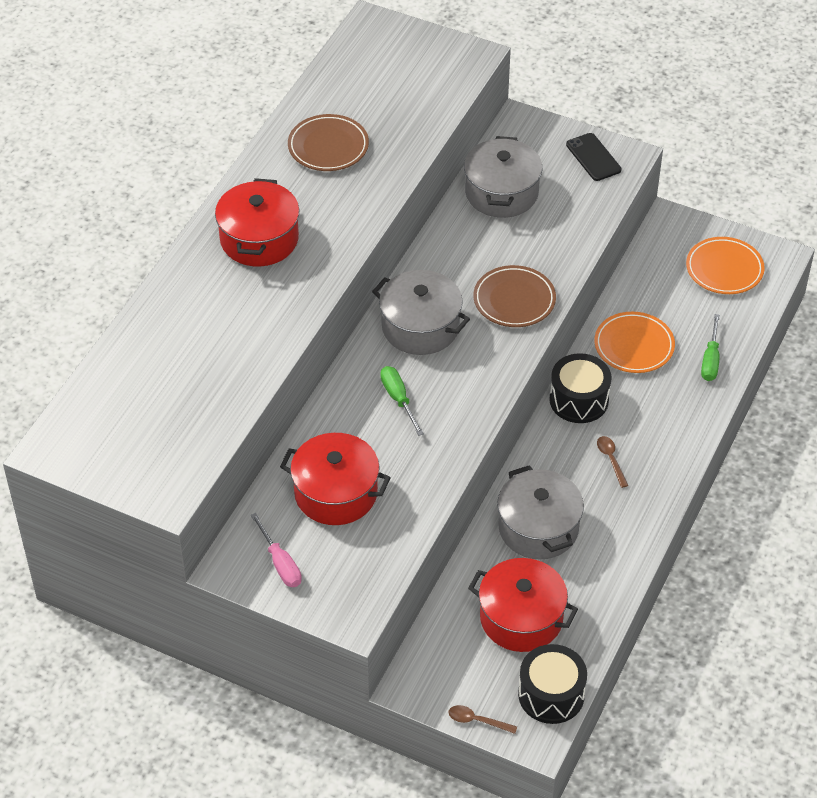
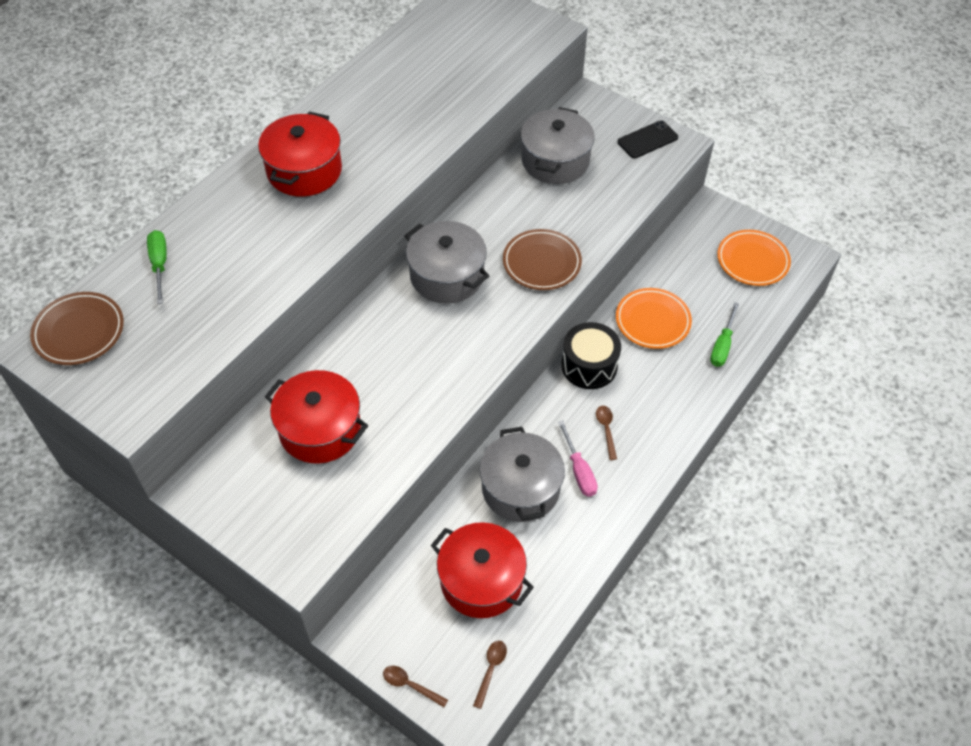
camera: 10 degrees right, 5 degrees up
pink screwdriver [251,513,302,587] -> pink screwdriver moved to [558,421,598,496]
brown plate [288,114,369,171] -> brown plate moved to [30,292,124,365]
green screwdriver [380,366,424,436] -> green screwdriver moved to [147,230,167,304]
black drum [518,644,587,724] -> brown spoon [473,641,507,709]
black phone [566,133,621,181] -> black phone turned 75 degrees clockwise [618,120,678,158]

